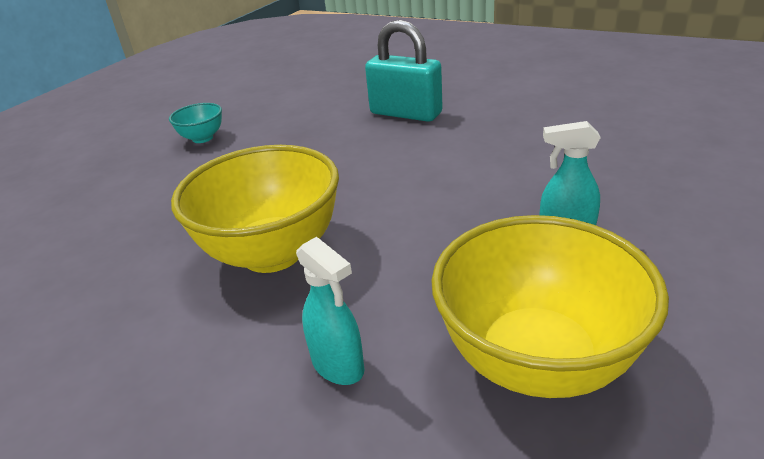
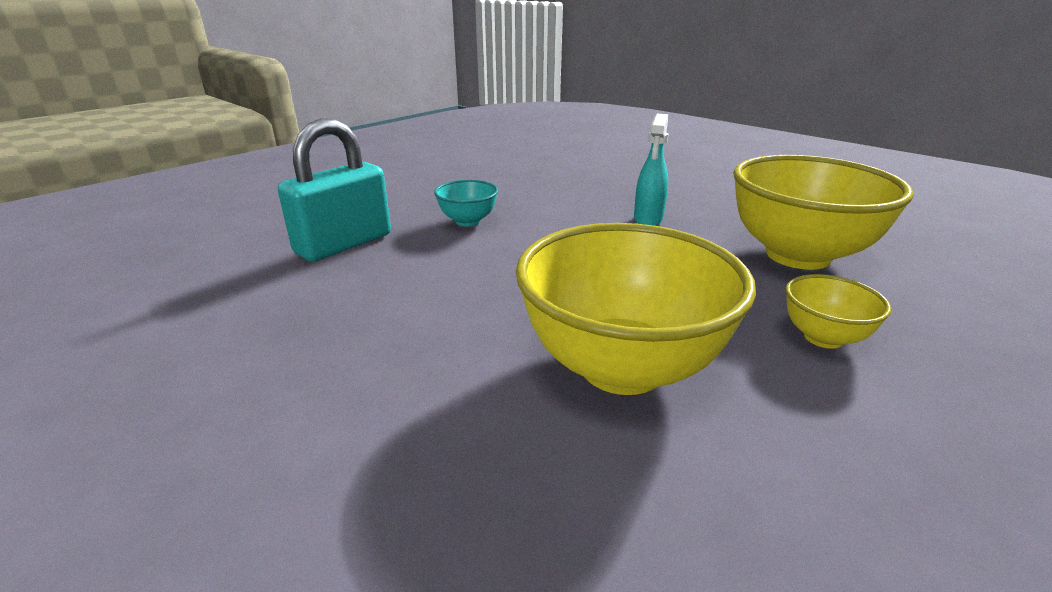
camera: 80 degrees left, 5 degrees down
turquoise bowl [169,103,222,143] -> turquoise bowl moved to [434,180,498,226]
turquoise spray bottle [296,237,364,385] -> yellow bowl [786,274,891,349]

